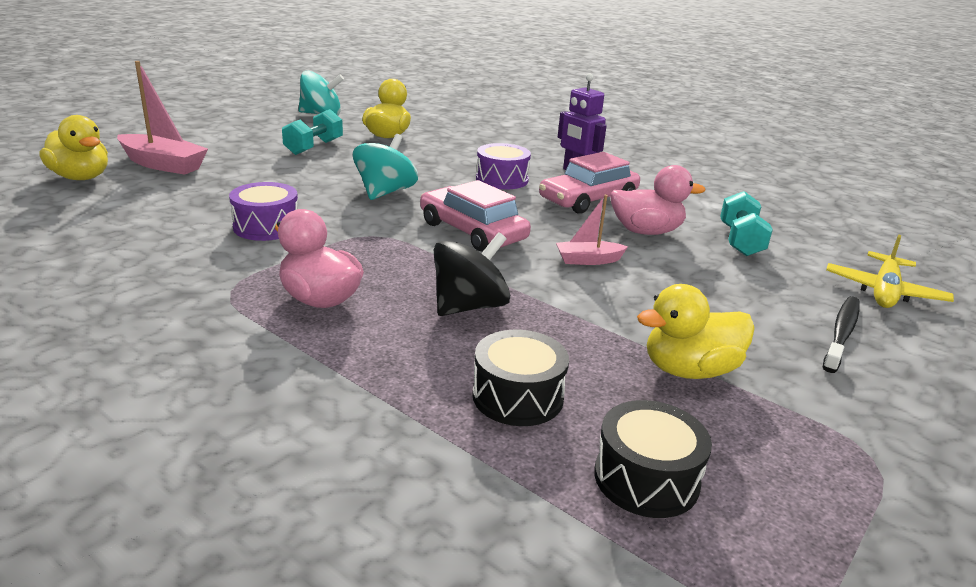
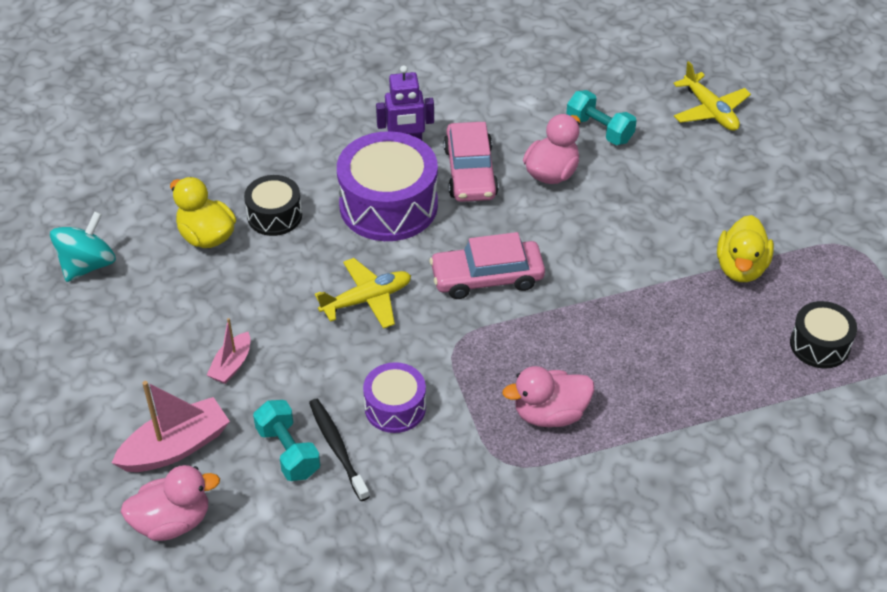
camera: 55 degrees left, 20 degrees up
yellow duck [40,115,108,180] -> pink duck [121,465,220,541]
turquoise dumbbell [282,109,343,155] -> turquoise dumbbell moved to [253,400,320,481]
turquoise spinning top [353,134,418,200] -> yellow plane [315,258,411,329]
black spinning top [434,232,510,316] -> none
black drum [472,330,569,426] -> black drum moved to [244,175,302,236]
purple drum [476,143,531,189] -> purple drum [337,131,438,241], size x1.81
pink boat [556,195,628,265] -> pink boat moved to [207,318,250,384]
black toothbrush [823,296,860,373] -> black toothbrush moved to [309,399,370,501]

